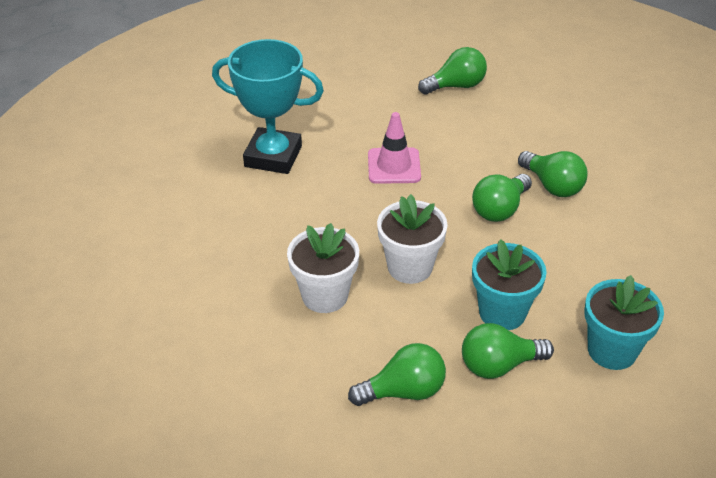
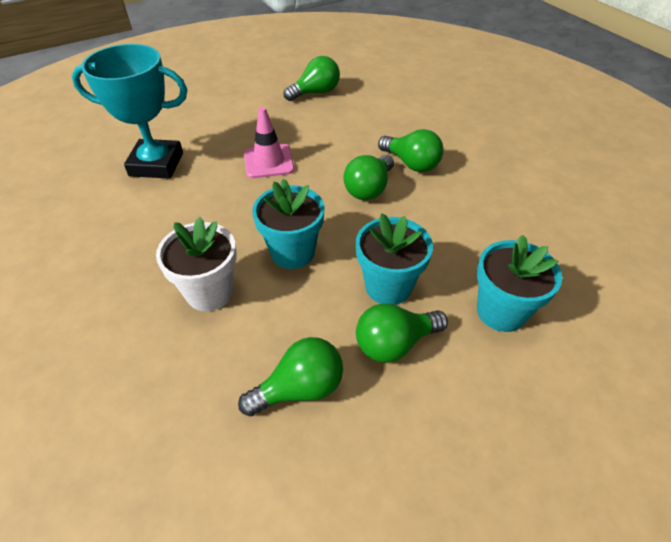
camera: 10 degrees left, 5 degrees up
white flower pot [377,194,448,284] -> turquoise flower pot [252,179,325,269]

